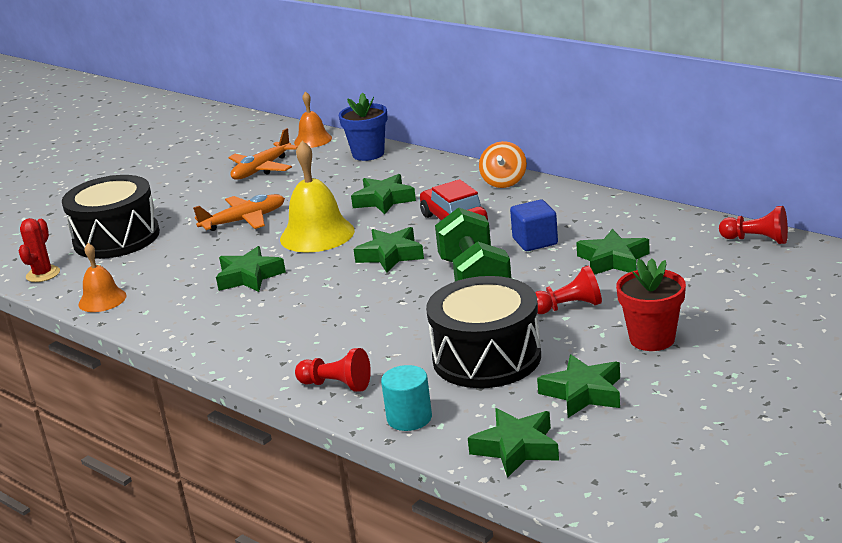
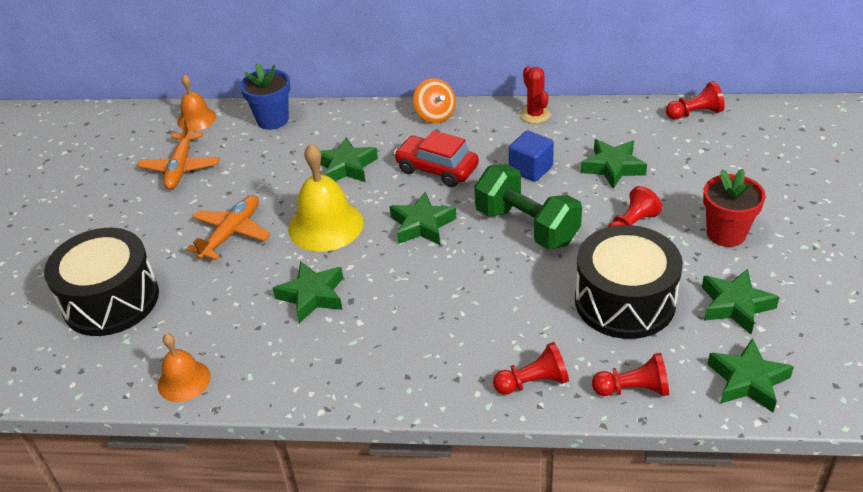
camera: 35 degrees left, 15 degrees up
red cactus [19,218,60,282] -> red cactus moved to [520,66,551,124]
turquoise cylinder [381,365,432,431] -> red pawn [592,353,669,396]

